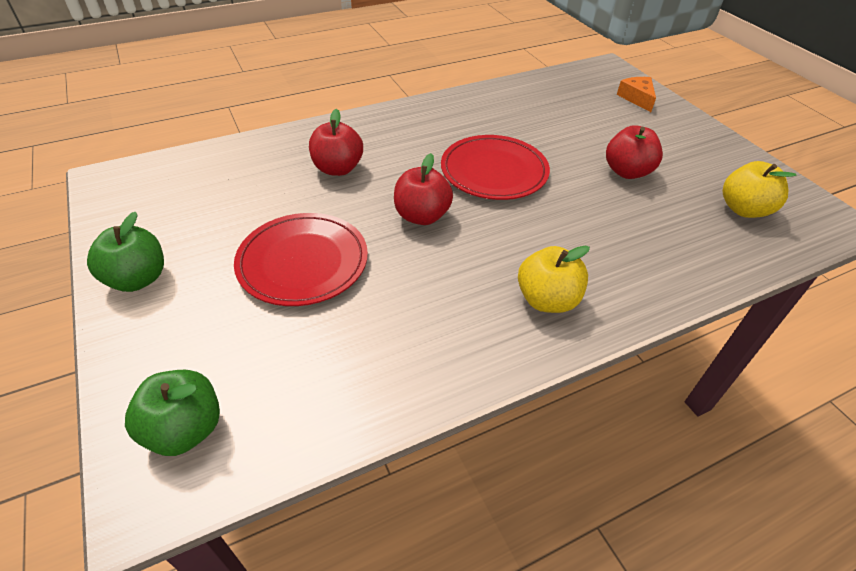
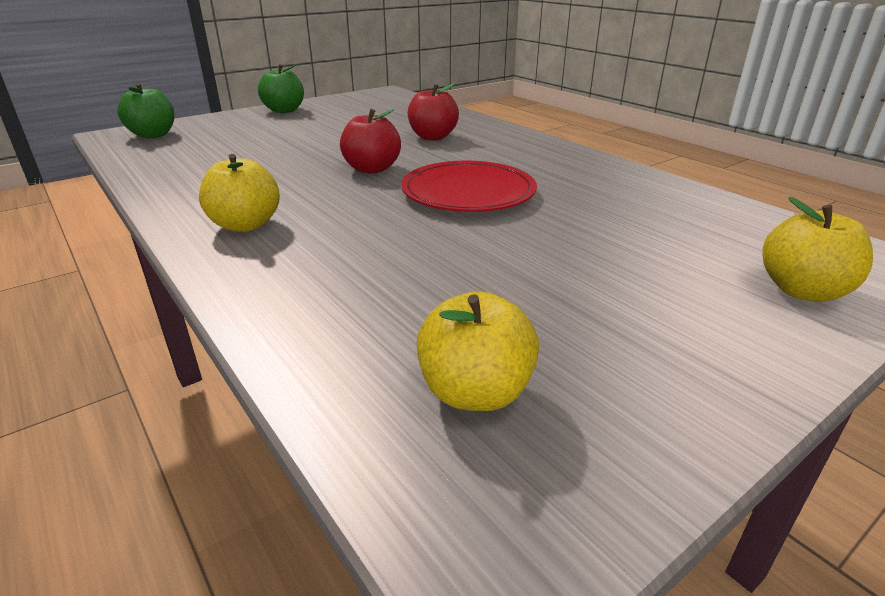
camera: 80 degrees right, 15 degrees down
red plate [234,213,368,306] -> none
red apple [606,125,663,179] -> none
orange cheese [617,77,656,112] -> yellow apple [762,197,873,302]

